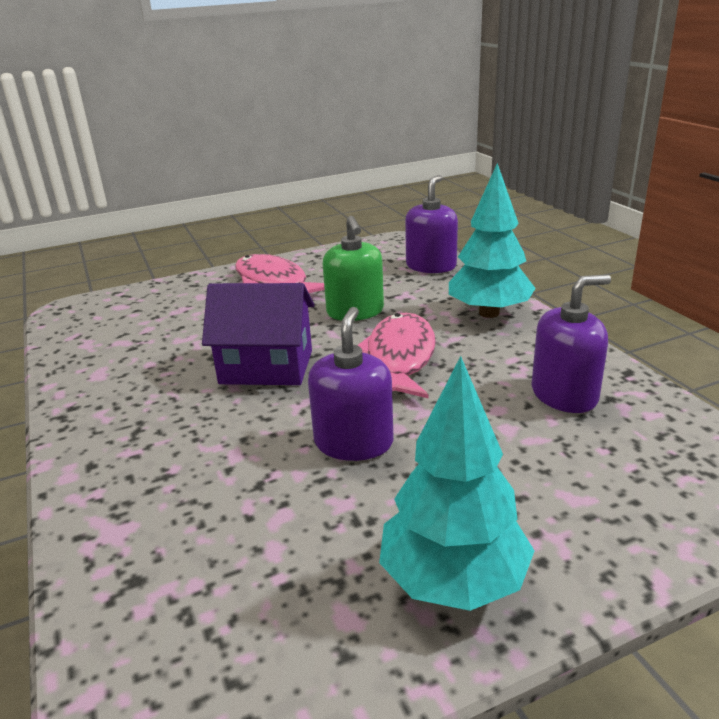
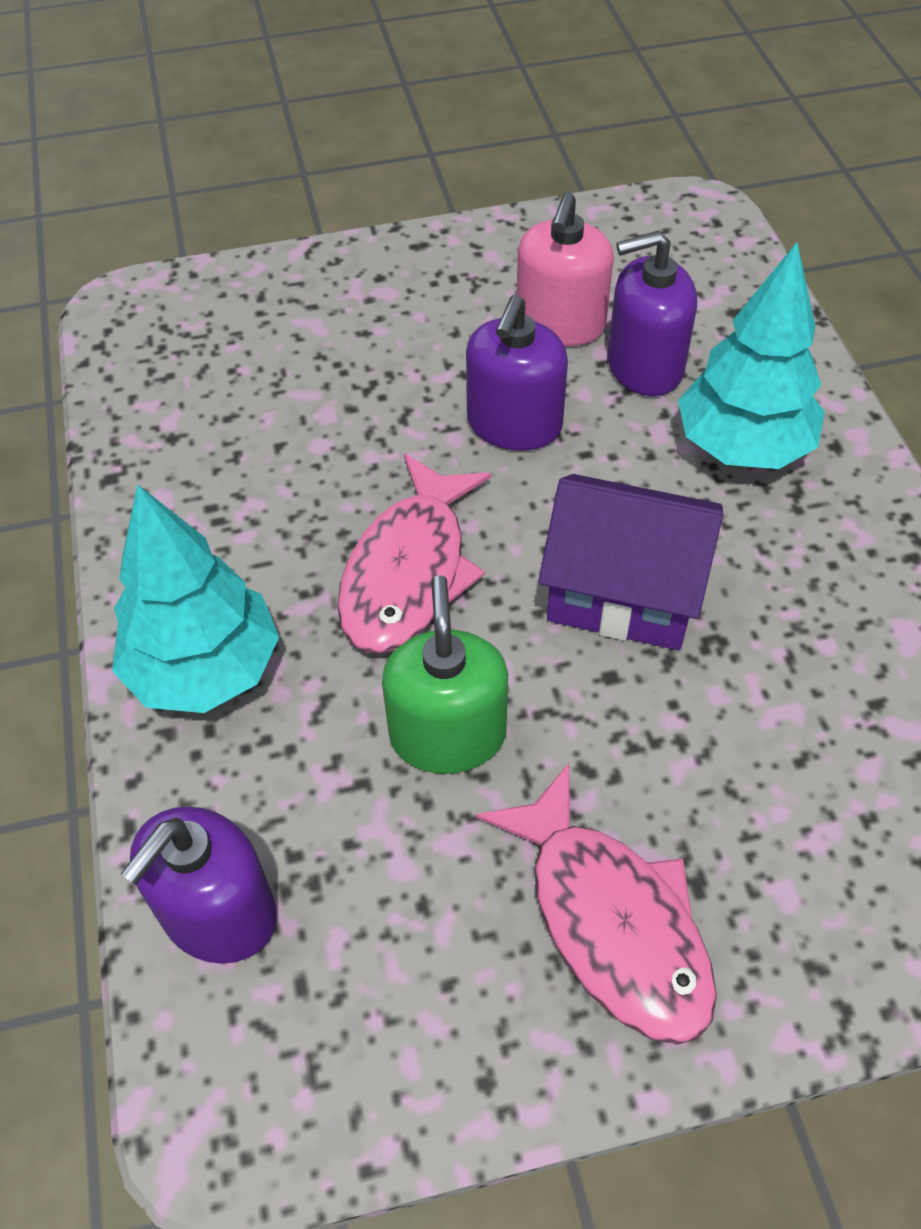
camera: 170 degrees left, 25 degrees up
turquoise tree [379,356,535,611] -> turquoise tree moved to [678,242,825,469]
purple soap dispenser [531,274,611,413] -> purple soap dispenser moved to [608,231,697,396]
none -> pink soap dispenser [517,192,614,347]

